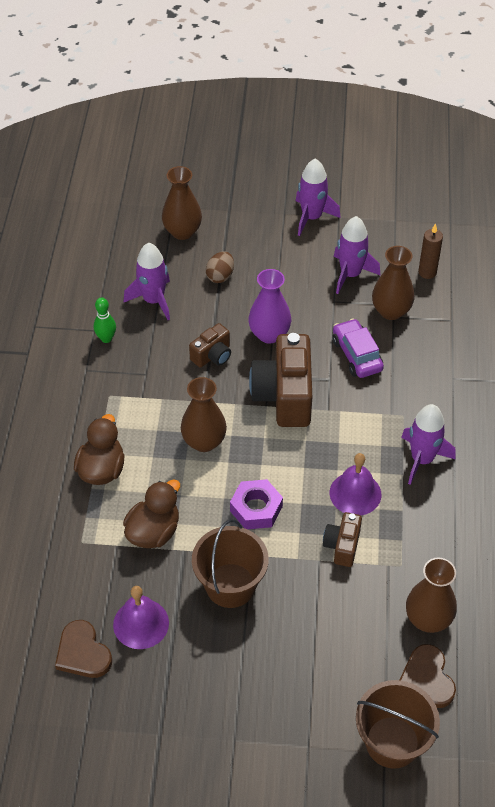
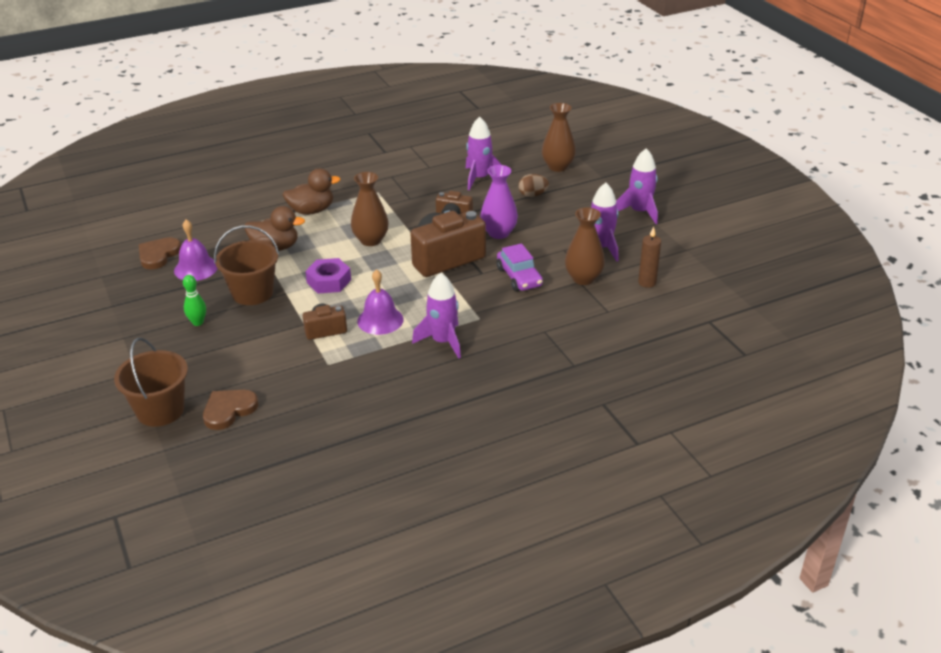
camera: 60 degrees right, 15 degrees down
green bowling pin [94,297,116,343] -> green bowling pin moved to [183,275,206,326]
purple car [333,318,384,378] -> purple car turned 120 degrees clockwise [497,243,543,291]
brown vase [406,558,457,633] -> none

